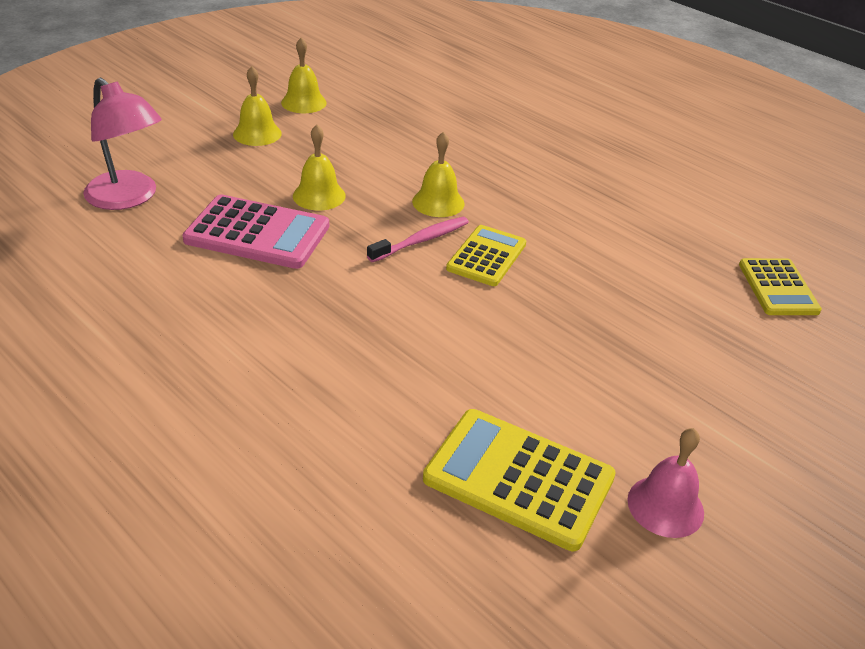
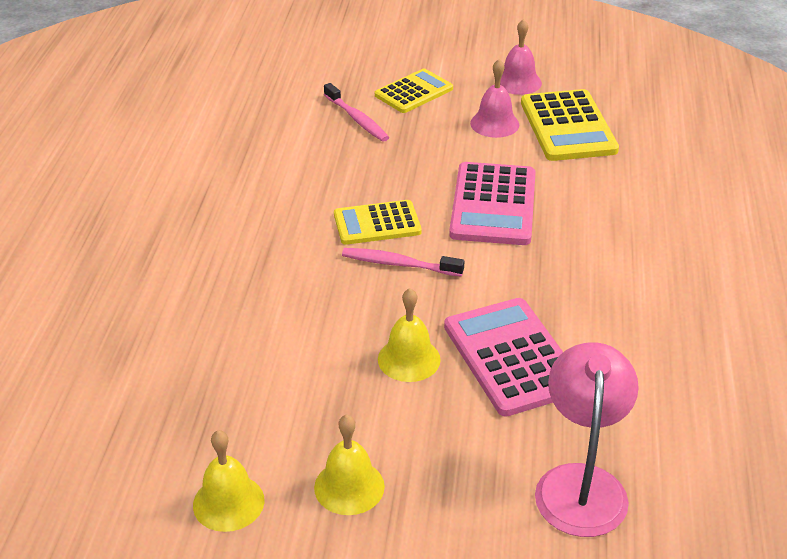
camera: 125 degrees left, 0 degrees up
yellow bell [412,132,465,217] -> none
yellow calculator [739,258,822,315] -> yellow calculator moved to [375,69,453,113]
none -> pink toothbrush [324,83,389,142]
none -> pink calculator [449,162,536,245]
none -> pink bell [470,59,519,138]

